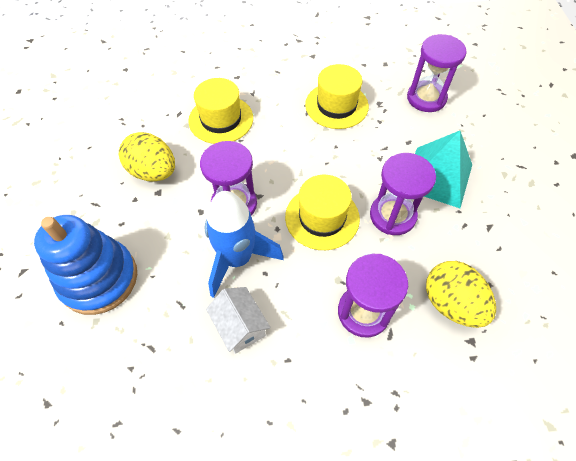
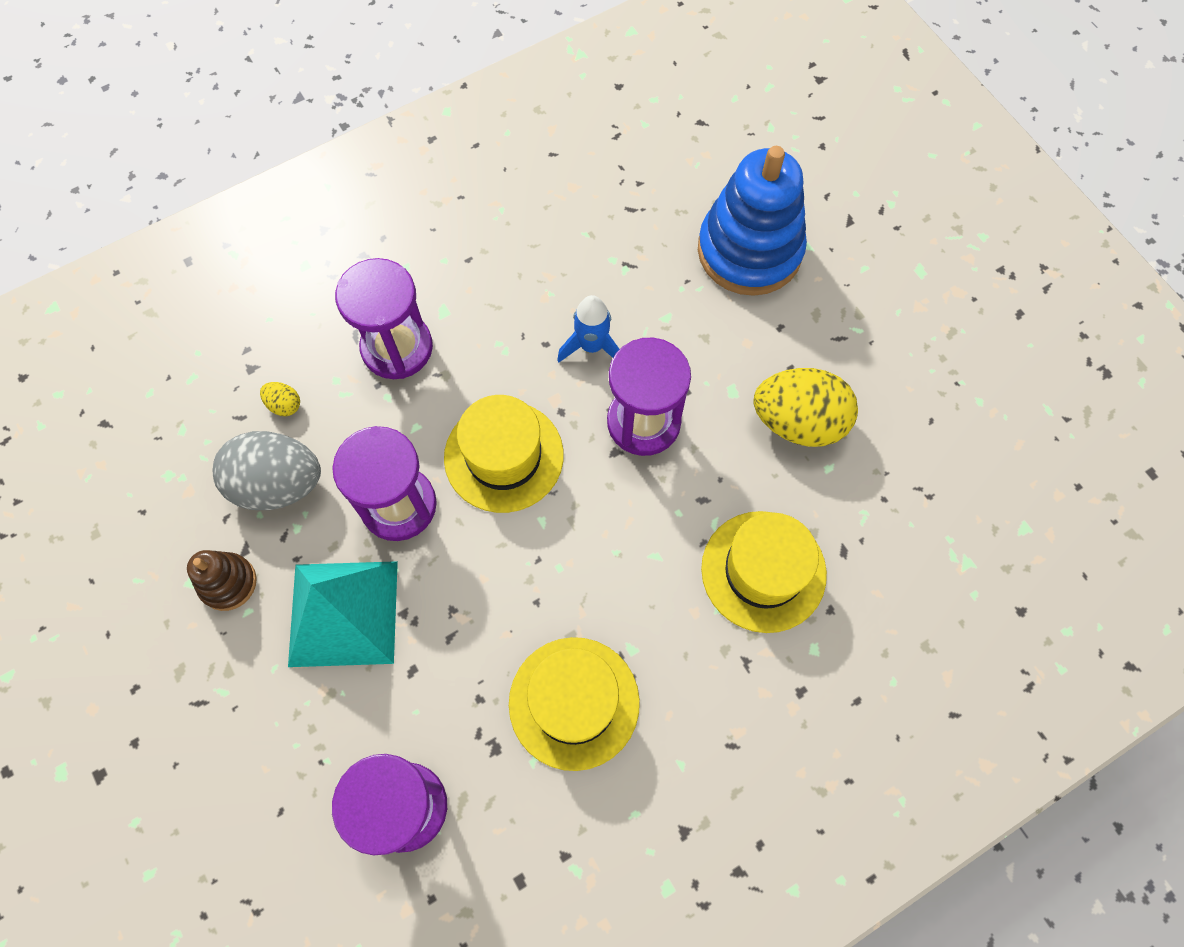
camera: 155 degrees right, 10 degrees up
blue rocket [205,191,284,298] -> blue rocket [557,295,620,362], size x0.56
white house [206,287,271,354] -> none
yellow egg [426,261,496,328] -> yellow egg [260,382,300,416], size x0.42
none -> brown stacking toy [187,550,257,611]
none -> grey egg [213,431,321,510]

